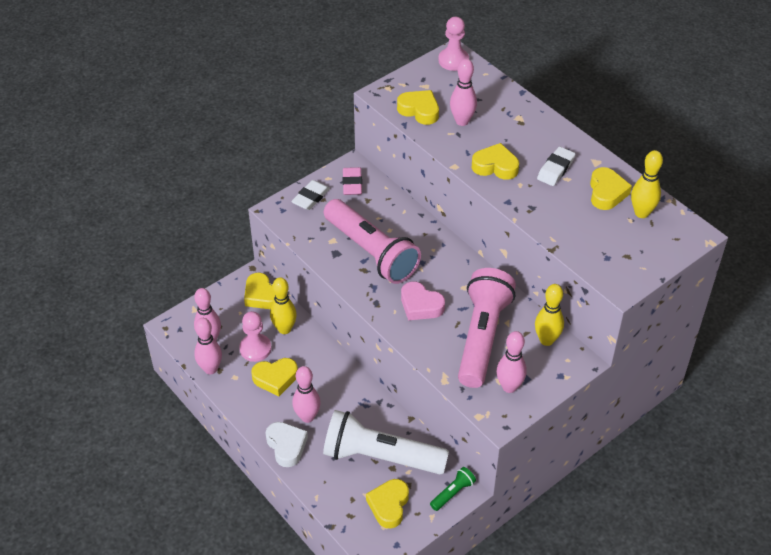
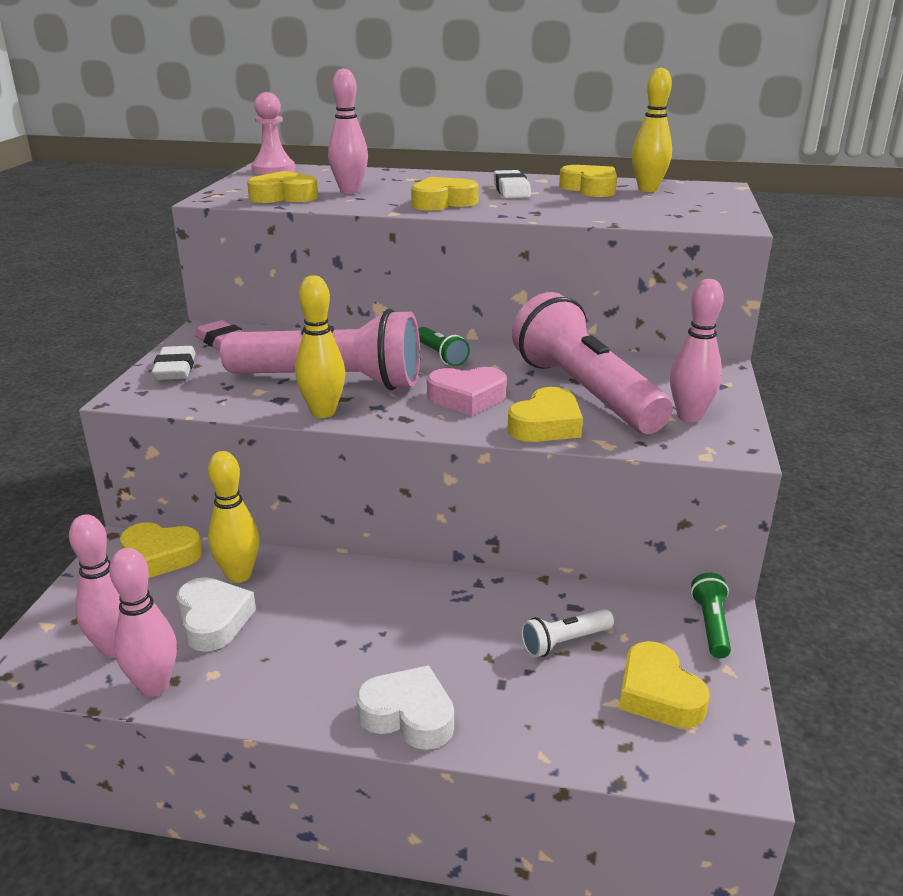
camera: 40 degrees left, 20 degrees down
pink pawn [239,311,272,362] -> white heart [177,577,256,652]
yellow heart [251,358,298,396] -> yellow heart moved to [508,387,583,442]
pink bowling pin [292,366,321,423] -> none
white flashlight [323,410,449,474] -> white flashlight [521,609,614,658], size x0.42
yellow bowling pin [535,284,564,346] -> yellow bowling pin moved to [295,275,345,418]
none -> green flashlight [418,327,470,367]

